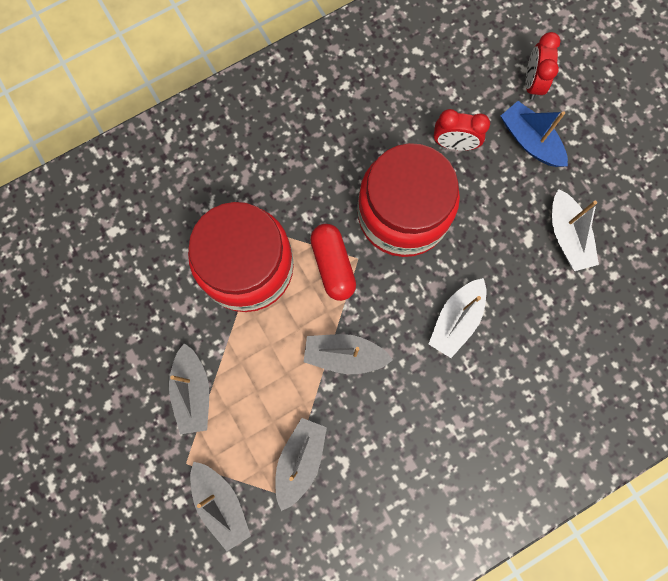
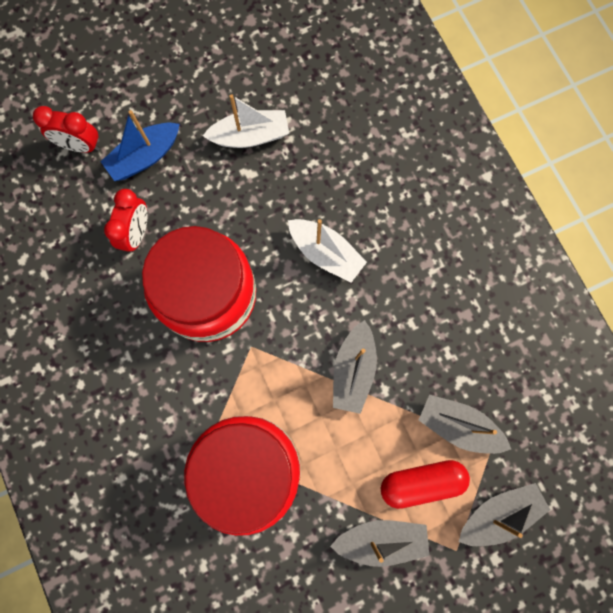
camera: 85 degrees left, 0 degrees up
red capsule [310,224,356,301] -> red capsule moved to [381,460,470,509]

